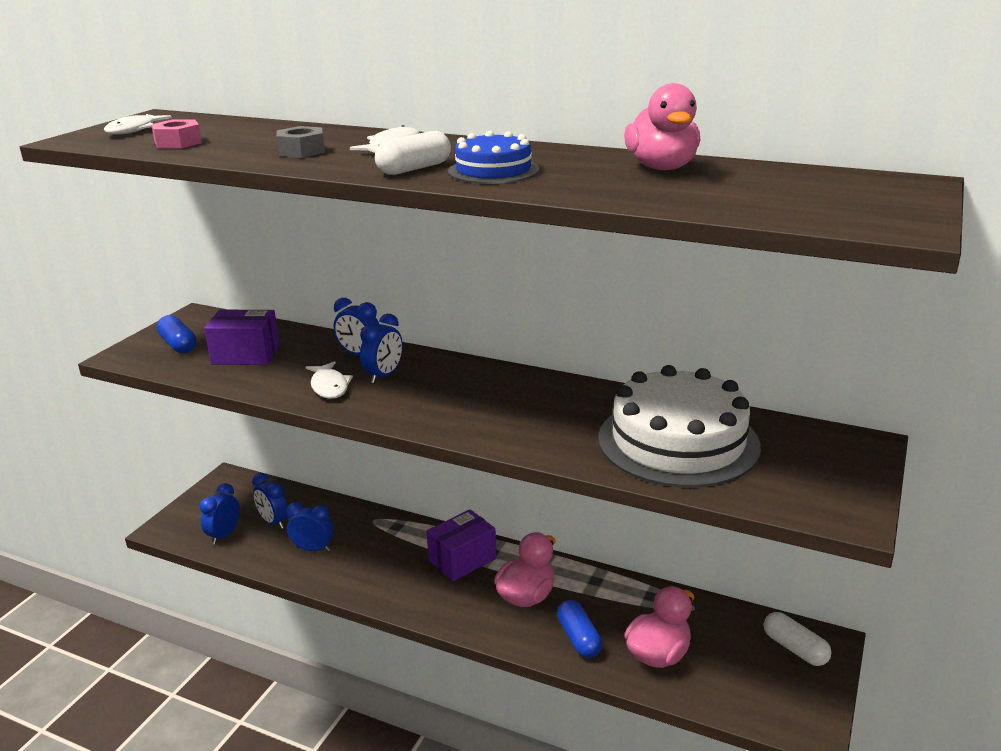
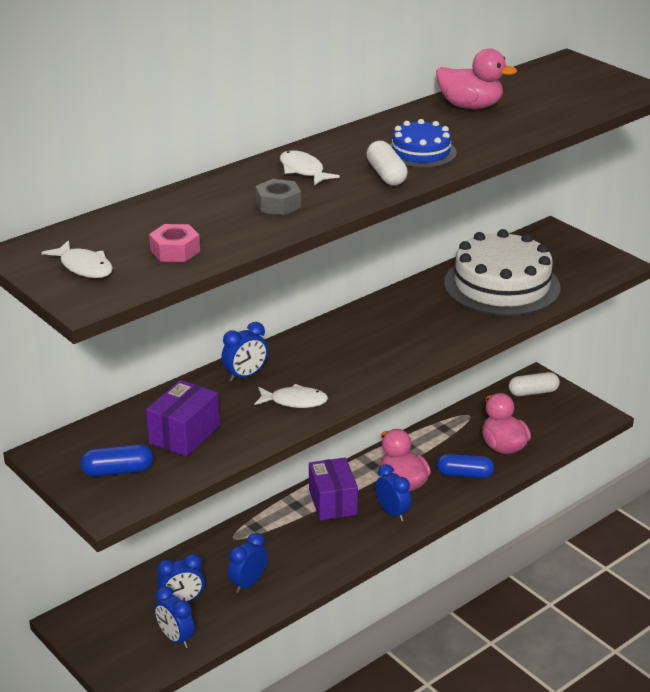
camera: 65 degrees left, 5 degrees up
blue clock [360,314,403,383] -> blue clock moved to [375,464,411,521]

